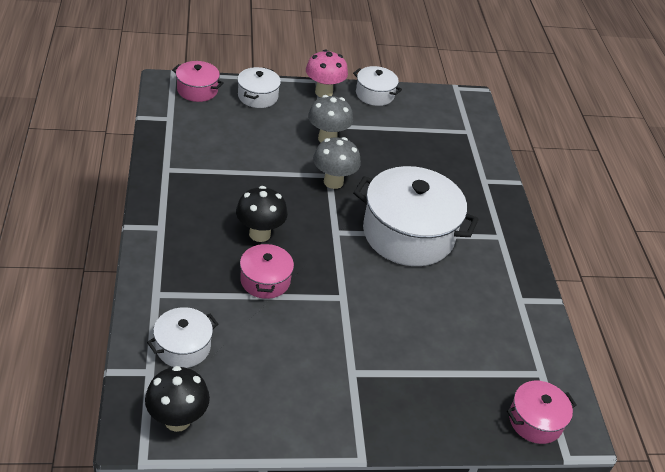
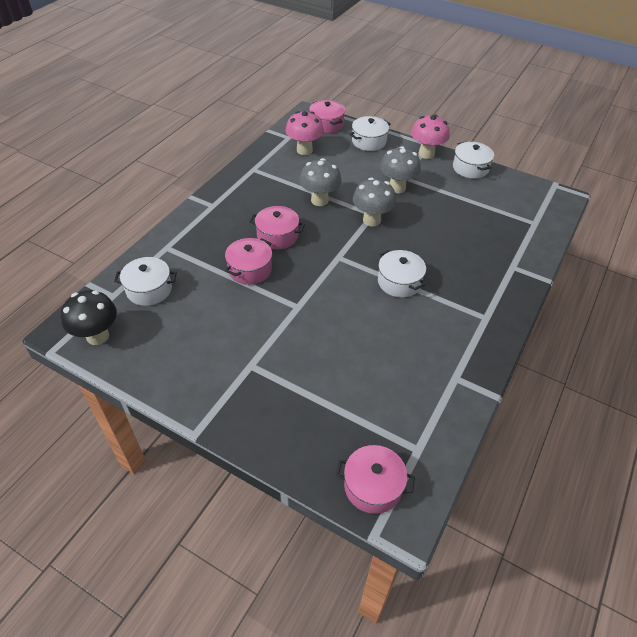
camera: 40 degrees right, 5 degrees up
black mushroom [236,186,288,242] -> pink pot [249,206,305,249]
white pot [353,166,479,266] -> white pot [378,250,426,298], size x0.50
none -> pink mushroom [286,111,324,155]
none -> grey mushroom [299,158,341,206]

